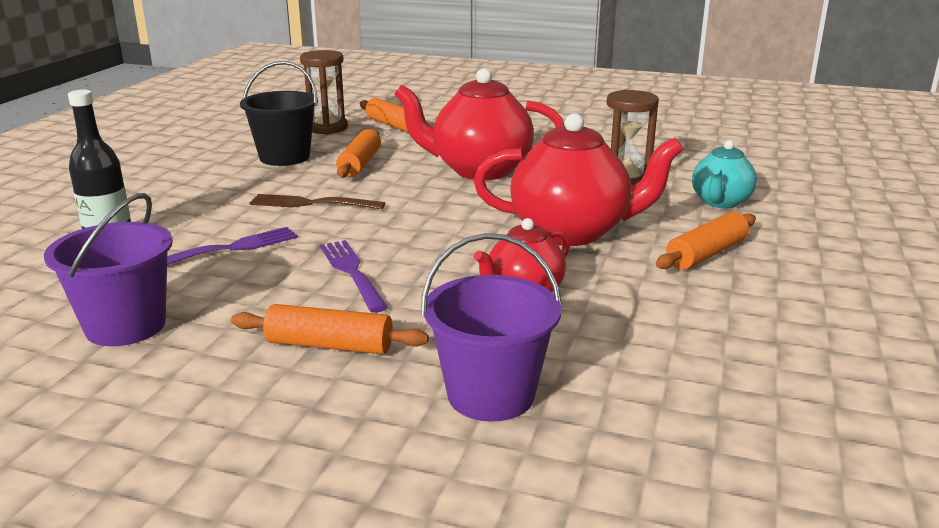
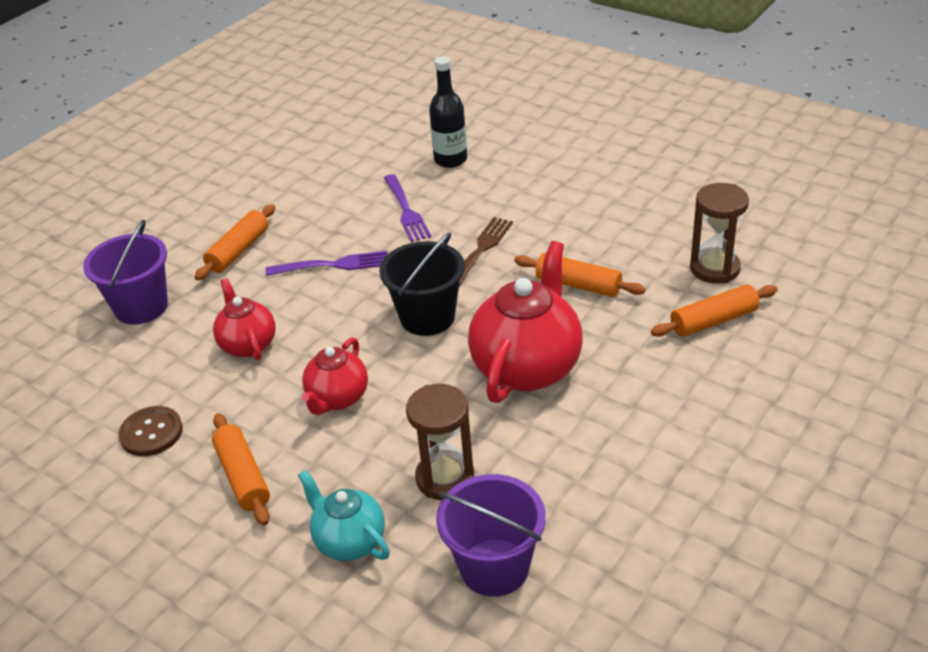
camera: 110 degrees right, 15 degrees up
purple bucket [44,193,173,346] -> purple bucket moved to [436,474,546,597]
black bucket [240,61,318,166] -> black bucket moved to [379,233,465,336]
red teapot [474,113,684,246] -> red teapot [302,337,368,415], size x0.57
none -> brown button [118,406,183,456]

